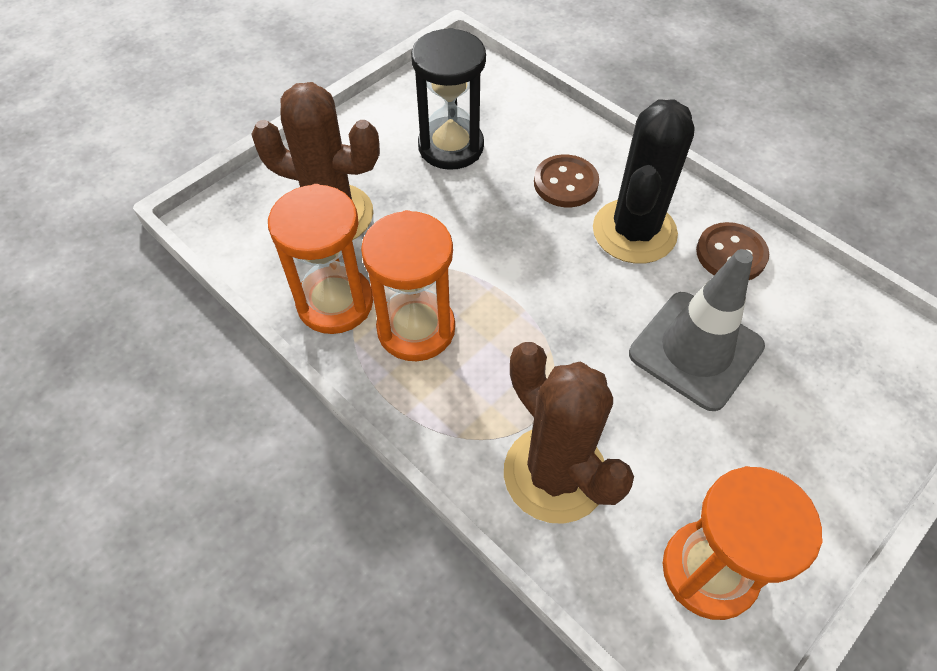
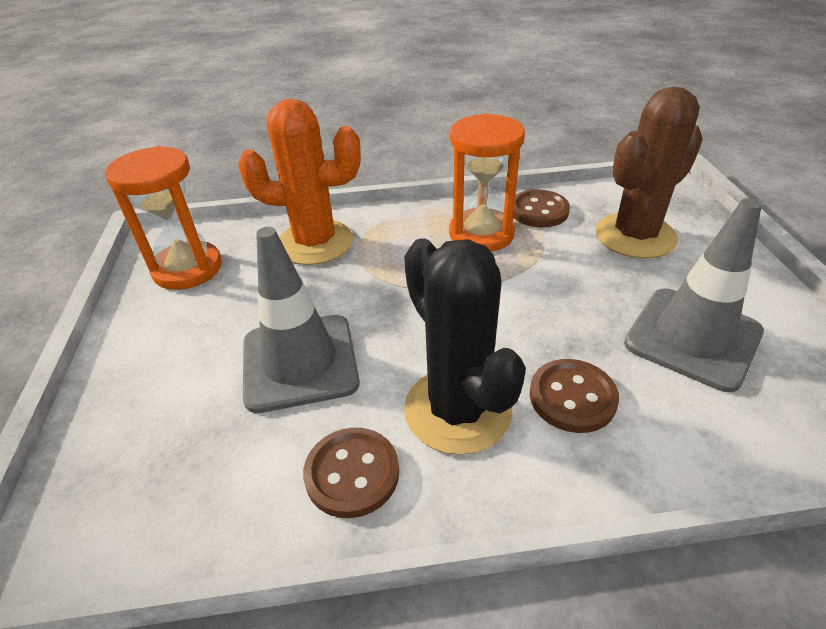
camera: 130 degrees right, 15 degrees down
orange hourglass [268,184,373,334] -> brown button [513,190,570,228]
black hourglass [411,28,486,170] -> grey traffic cone [624,198,764,392]
brown cactus [504,342,634,524] -> orange cactus [238,99,361,265]

